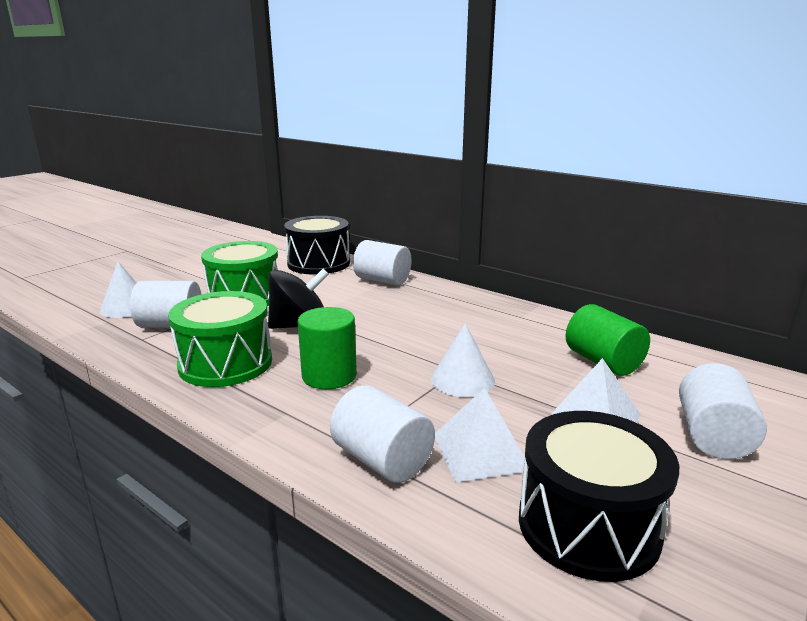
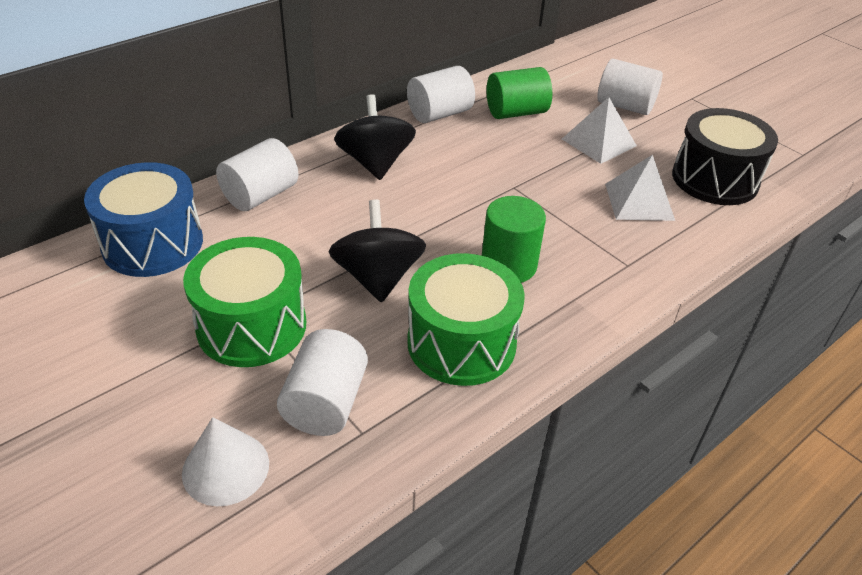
camera: 80 degrees left, 20 degrees up
black drum [284,216,350,275] -> blue drum [84,162,203,277]
white cylinder [330,385,435,483] -> white cylinder moved to [407,66,475,123]
white cone [431,323,495,397] -> none
none -> black spinning top [334,94,416,180]

